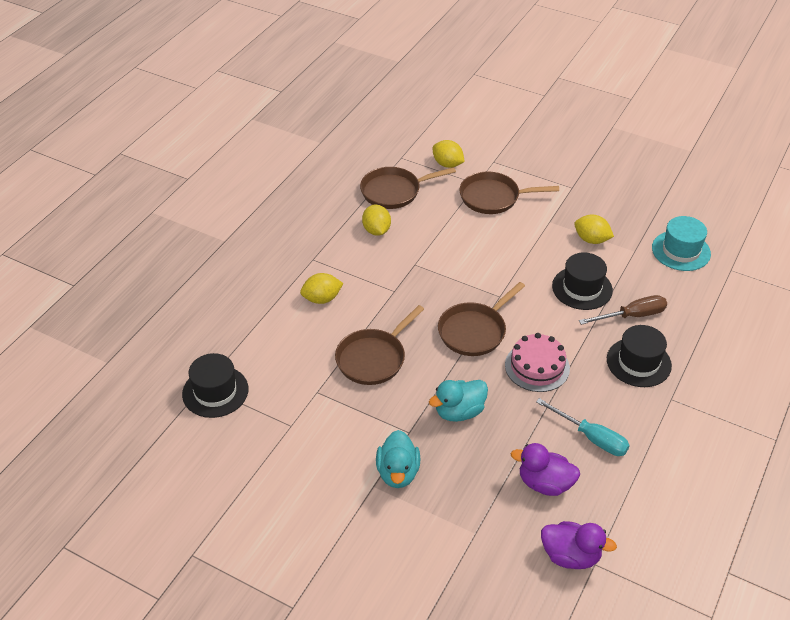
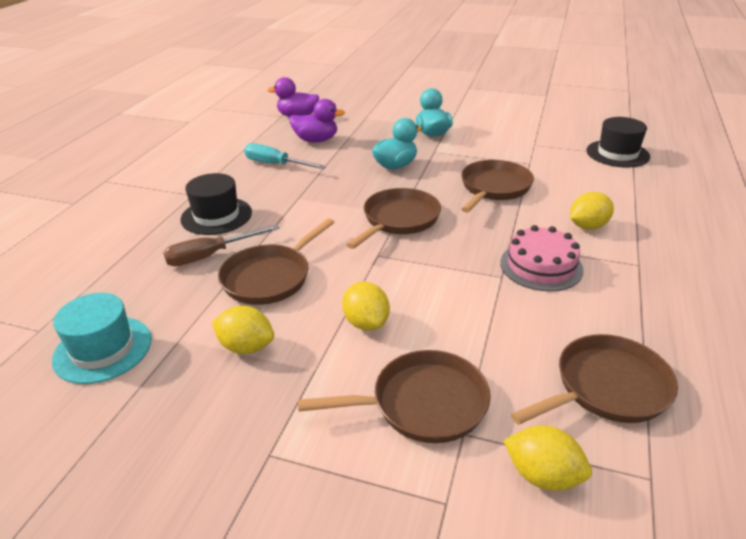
camera: 170 degrees right, 10 degrees down
yellow lemon [362,205,391,236] -> yellow lemon moved to [342,282,390,331]
pink cake [505,333,570,392] -> pink cake moved to [500,225,584,291]
black hat [552,253,613,310] -> brown pan [218,218,334,305]

